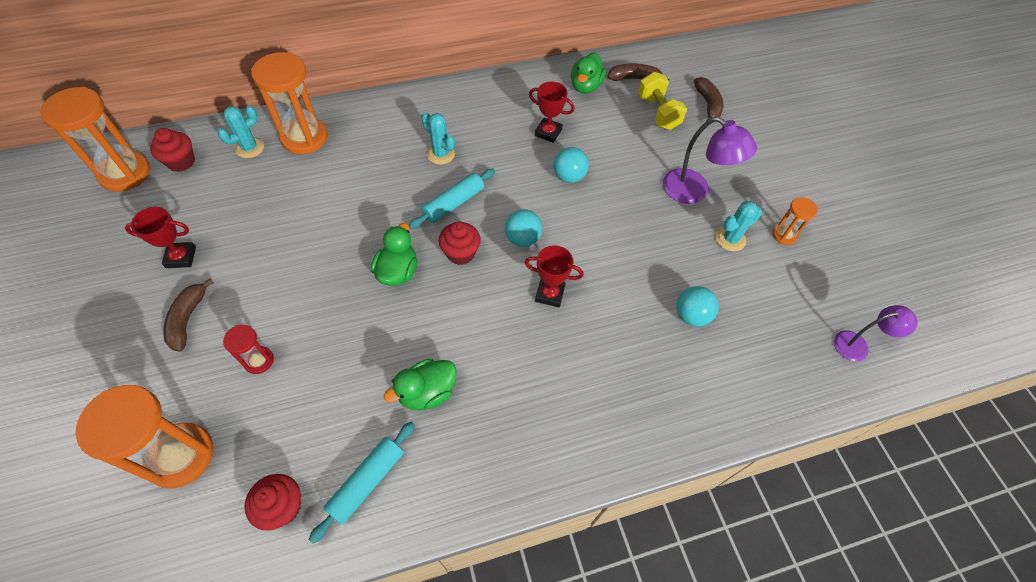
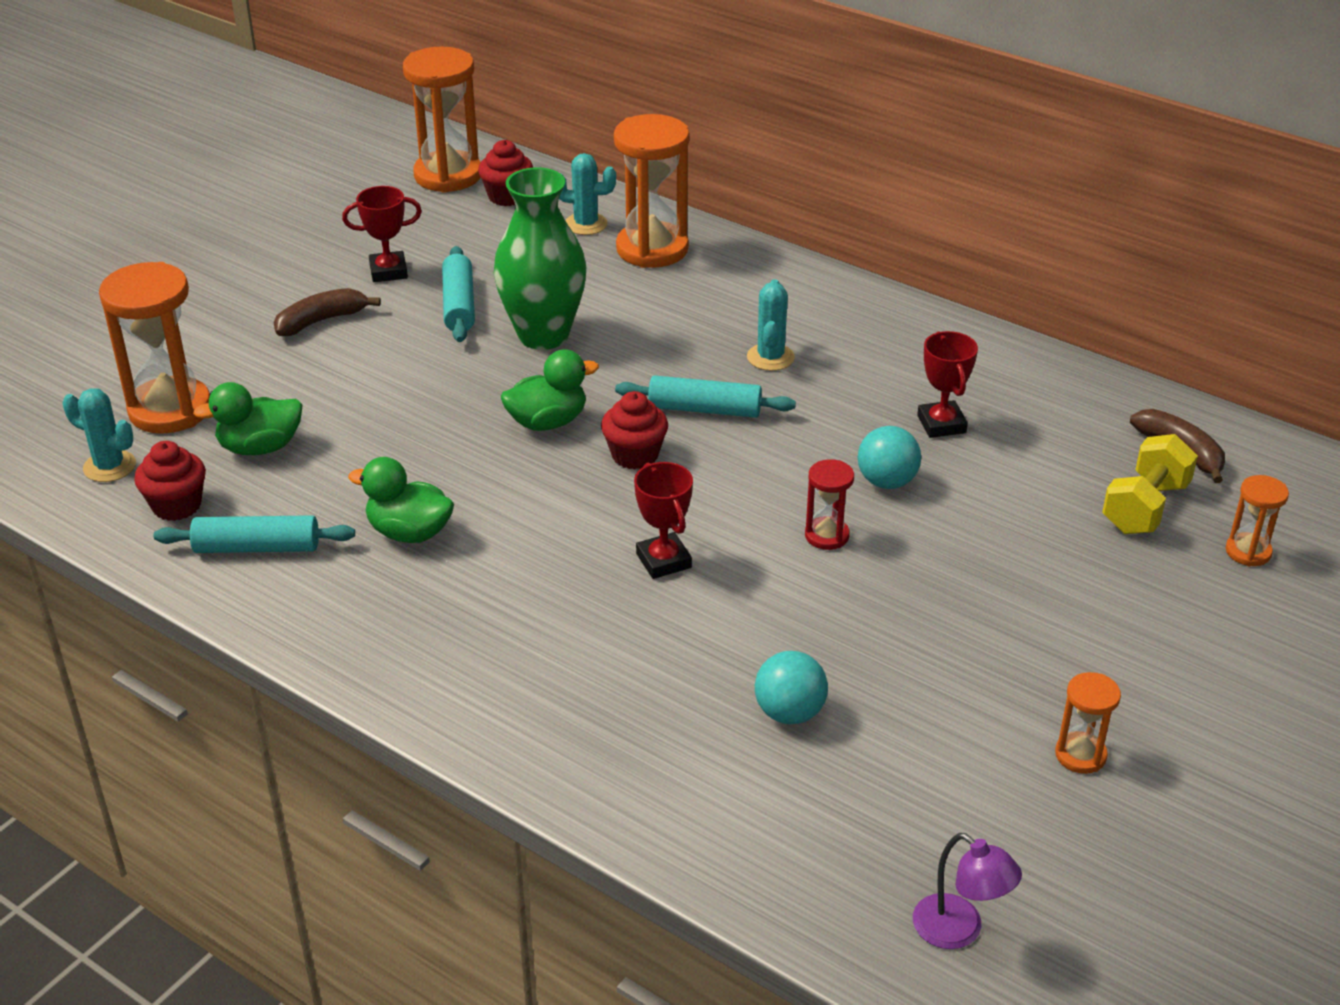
camera: 55 degrees right, 20 degrees down
red trophy [125,207,196,268] -> red trophy turned 60 degrees counterclockwise [342,186,422,282]
red hourglass [223,325,274,374] -> red hourglass moved to [805,459,854,550]
turquoise ball [505,209,542,247] -> none
green duck [571,53,606,94] -> green duck moved to [193,382,302,455]
purple lamp [663,117,757,204] -> none
brown banana [694,77,723,121] -> orange hourglass [1226,475,1289,566]
turquoise cactus [716,201,762,251] -> turquoise cactus moved to [63,388,136,482]
none -> turquoise rolling pin [442,246,475,342]
none -> green vase [494,167,586,350]

